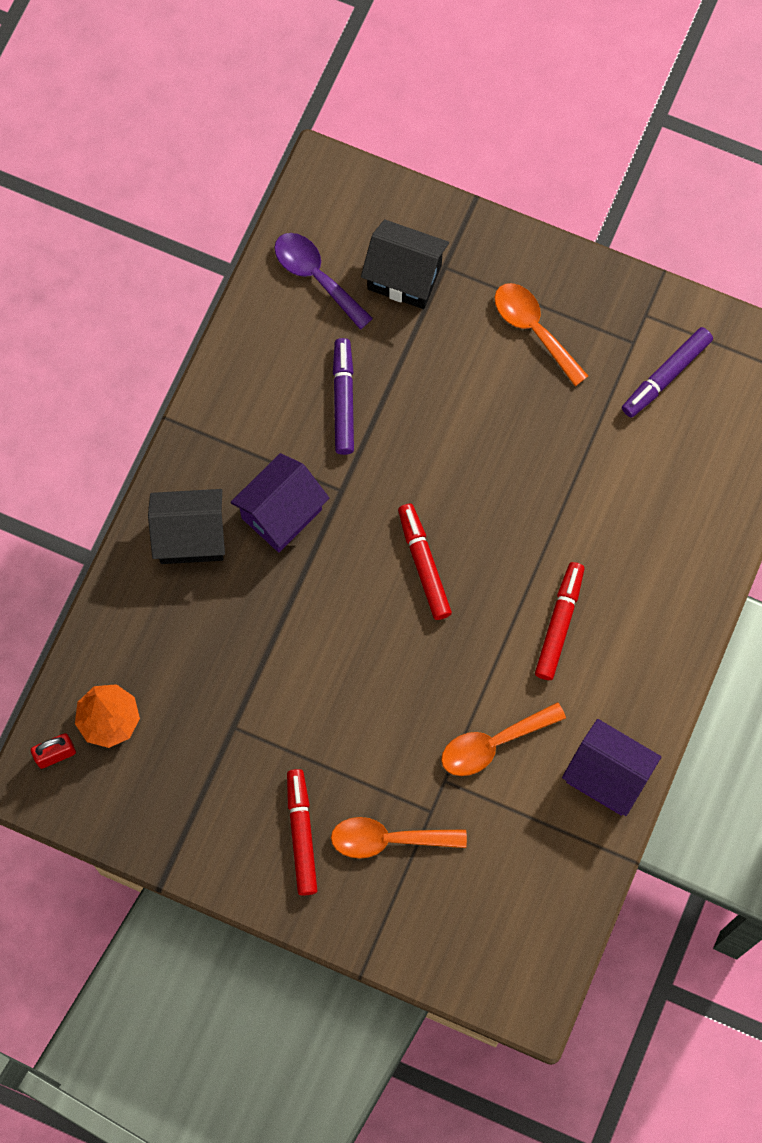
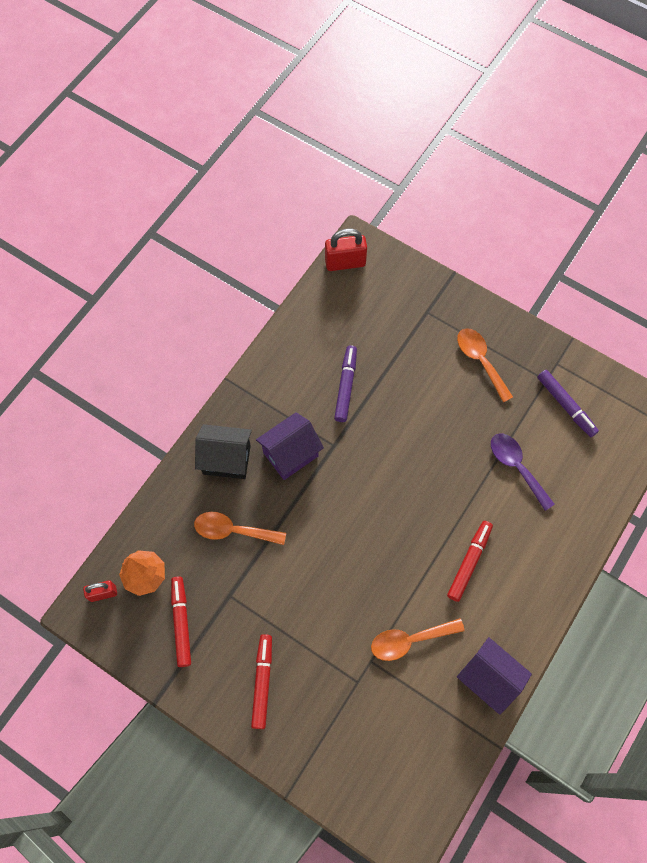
camera: 10 degrees right, 5 degrees down
purple spoon [274,233,373,330] -> purple spoon moved to [491,433,555,511]
orange spoon [331,817,467,859] -> orange spoon moved to [194,512,286,545]
black house [361,220,449,309] -> none
red marker [398,504,452,620] -> red marker moved to [171,576,191,667]
purple marker [622,327,713,418] -> purple marker turned 90 degrees counterclockwise [537,370,599,437]
none -> red padlock [325,229,367,271]

